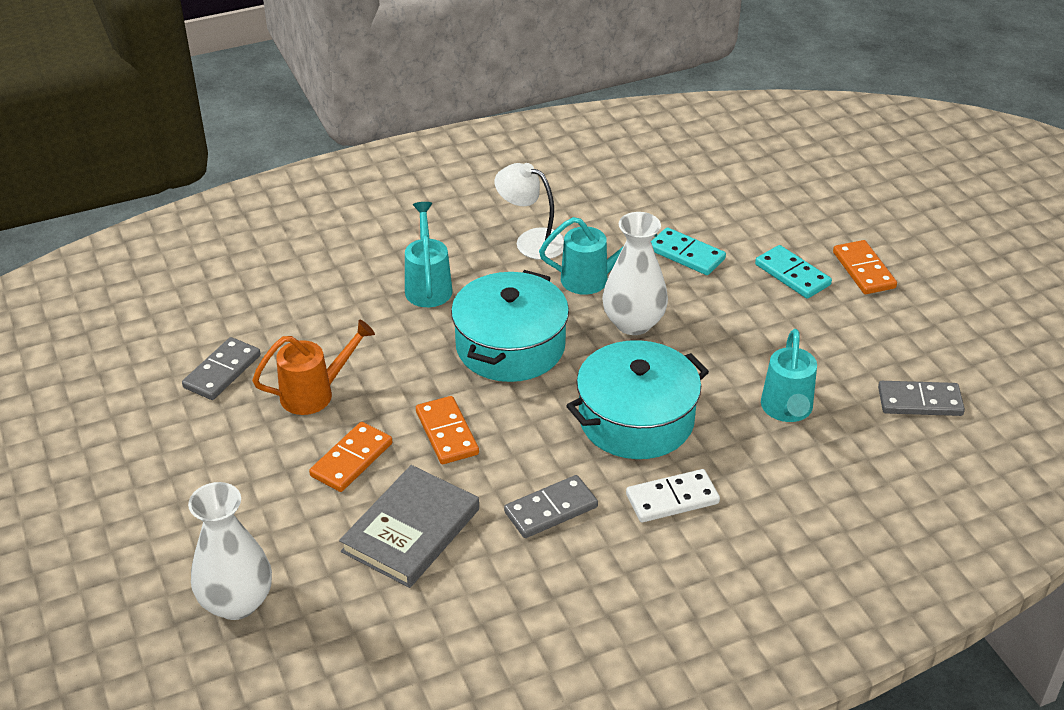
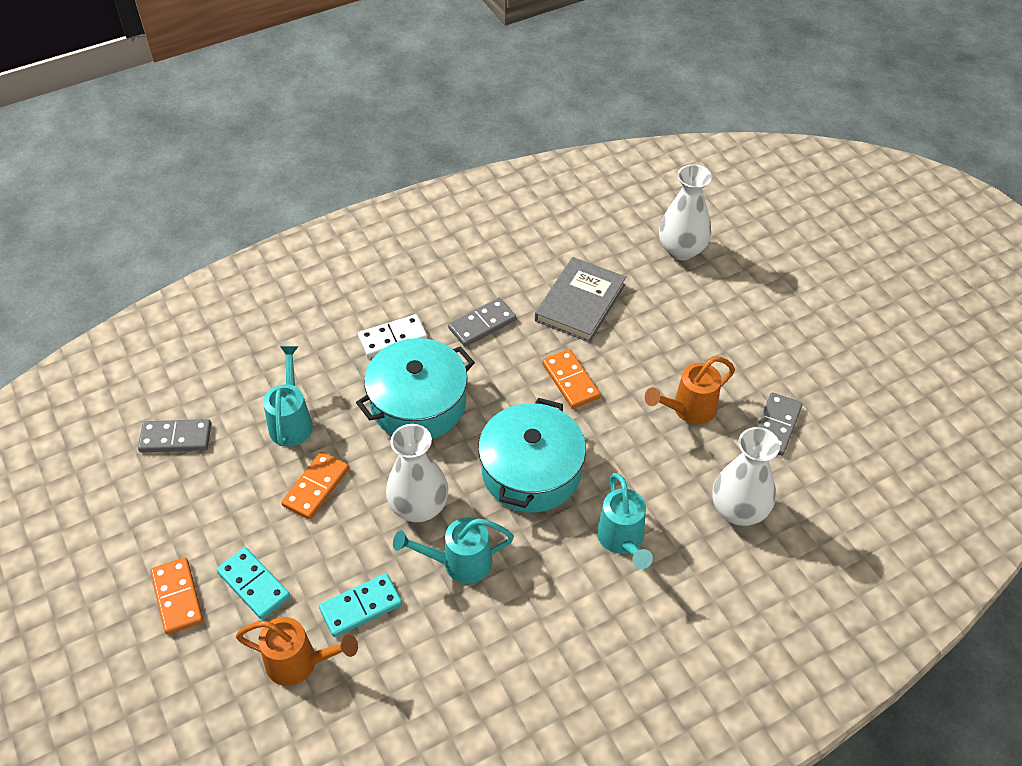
camera: 175 degrees right, 10 degrees up
orange domino [309,422,392,492] -> orange domino moved to [281,452,349,520]
white lamp [495,163,564,260] -> none
turquoise domino [651,227,726,275] -> turquoise domino turned 60 degrees counterclockwise [319,573,402,637]
none -> orange watering can [236,617,358,686]
none -> white vase [712,427,780,526]

